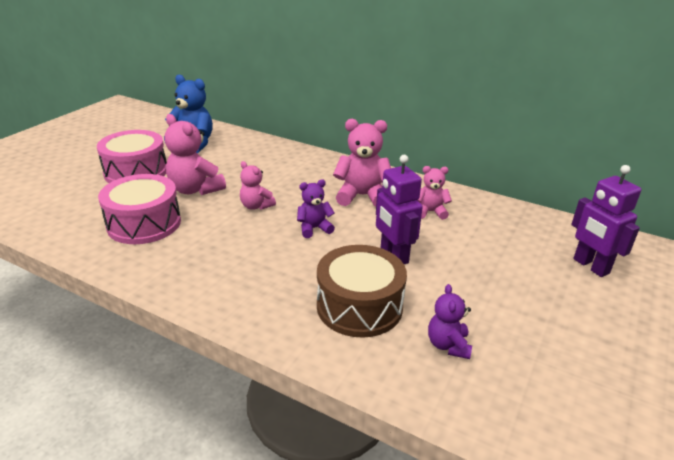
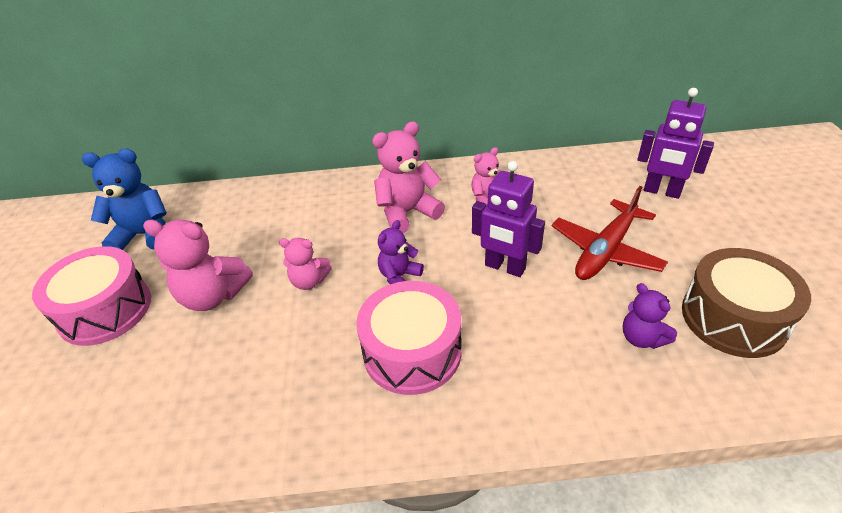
camera: 30 degrees left, 10 degrees up
pink drum [98,174,181,244] -> pink drum moved to [356,281,461,395]
brown drum [317,245,407,338] -> brown drum moved to [682,248,811,358]
none -> red plane [552,186,668,280]

